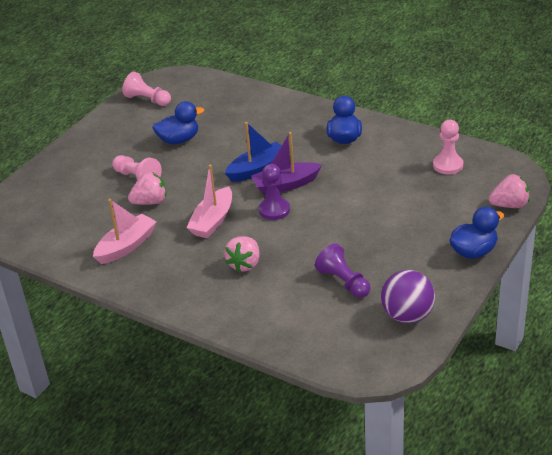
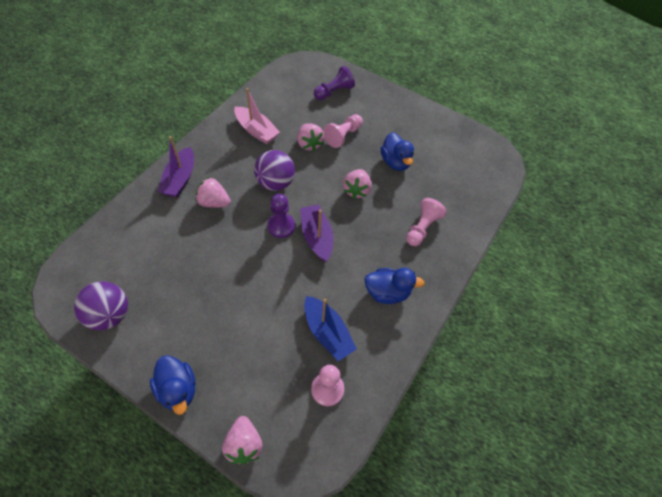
camera: 85 degrees right, 20 degrees up
pink pawn [122,72,171,106] -> pink pawn moved to [406,198,447,246]
pink boat [186,164,232,238] -> purple ball [254,150,295,191]
blue boat [225,122,282,182] -> blue boat moved to [304,296,357,361]
purple pawn [315,244,371,298] -> purple pawn moved to [314,66,355,100]
none -> purple boat [158,136,194,198]
none -> pink strawberry [343,169,372,199]

